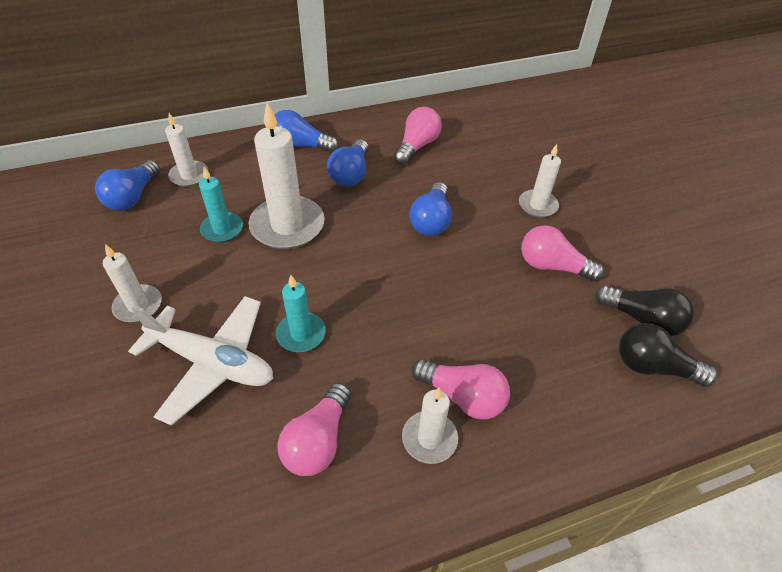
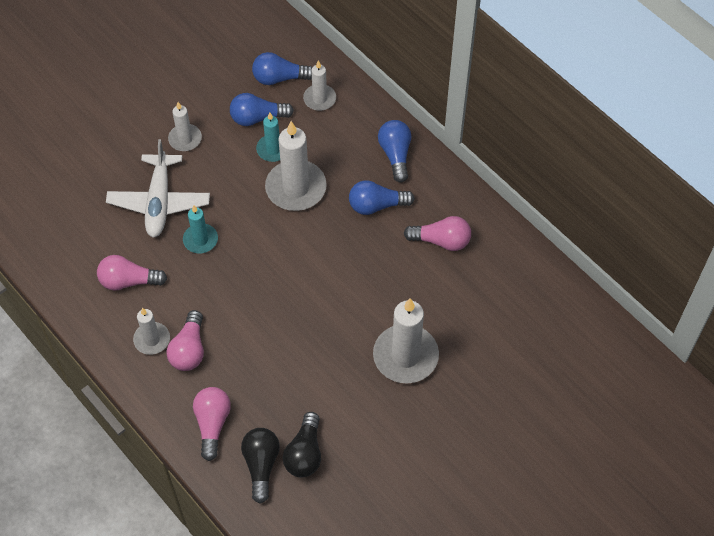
camera: 70 degrees right, 10 degrees up
blue light bulb [409,182,452,236] -> blue light bulb moved to [230,93,294,126]
white candle [519,144,561,217] -> white candle [373,298,439,384], size x1.78
pink light bulb [521,225,604,282] -> pink light bulb moved to [193,387,231,461]

